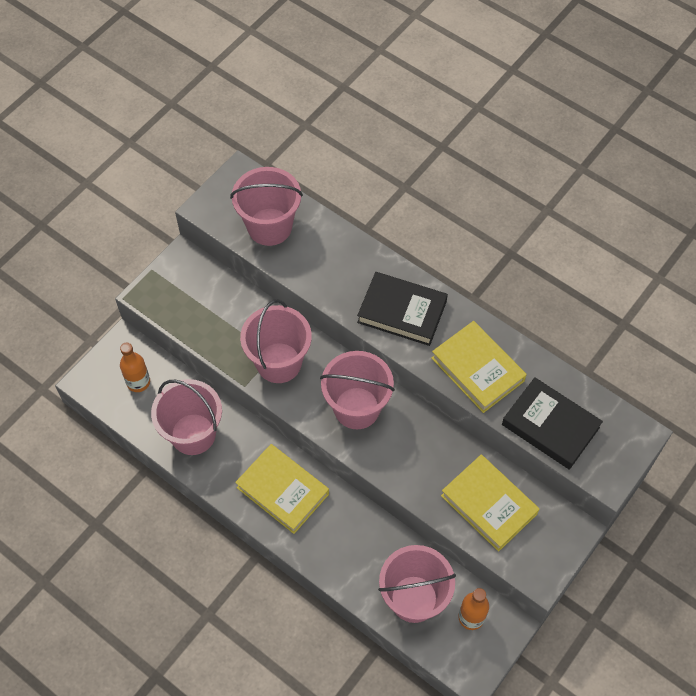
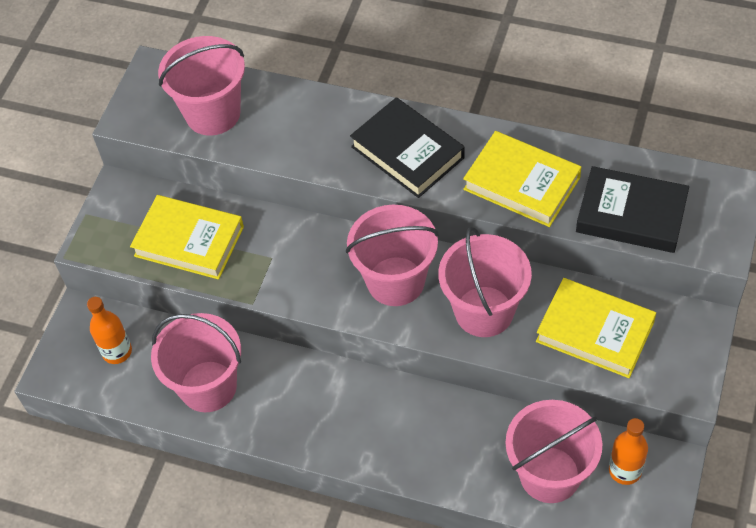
camera: 15 degrees left, 5 degrees down
yellow book [235,444,329,534] -> yellow book moved to [130,195,244,279]
pink bucket [240,300,312,383] -> pink bucket moved to [439,227,532,337]
black book [357,272,448,346] -> black book turned 45 degrees clockwise [350,97,465,198]

